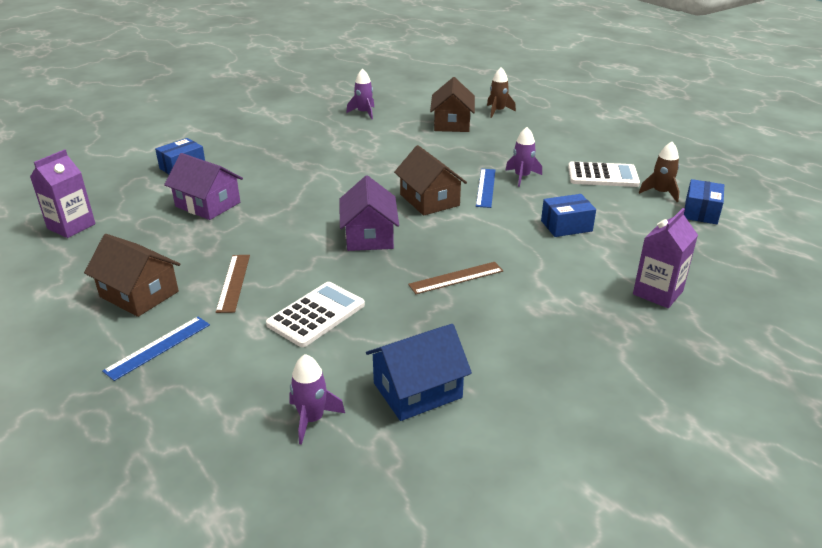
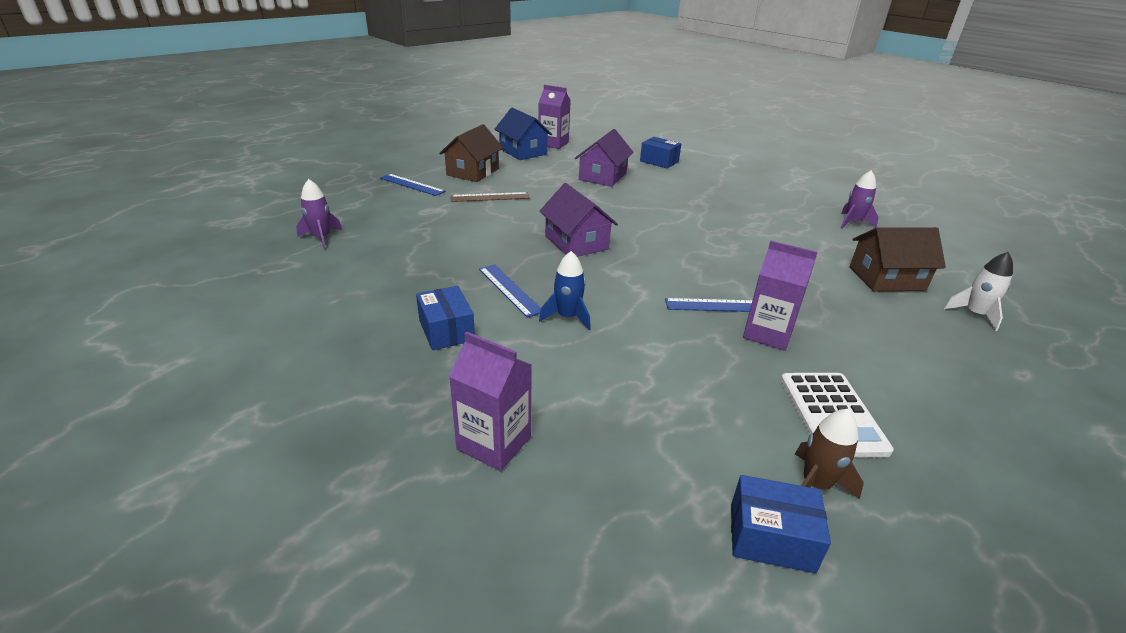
camera: 80 degrees right, 0 degrees up
white calculator [266,282,365,347] -> none
purple house [340,175,399,251] -> purple house turned 75 degrees clockwise [540,183,618,257]
blue house [366,324,472,421] -> blue house moved to [495,108,552,160]
brown house [394,145,467,216] -> none
brown ruler [408,262,504,294] -> blue ruler [479,264,541,318]
brown rocket [487,67,516,118] -> white rocket [944,252,1013,331]
purple rocket [505,127,542,187] -> purple carton [743,241,818,351]
blue box [541,194,596,237] -> blue box moved to [416,286,475,350]
none -> blue rocket [539,251,591,330]

